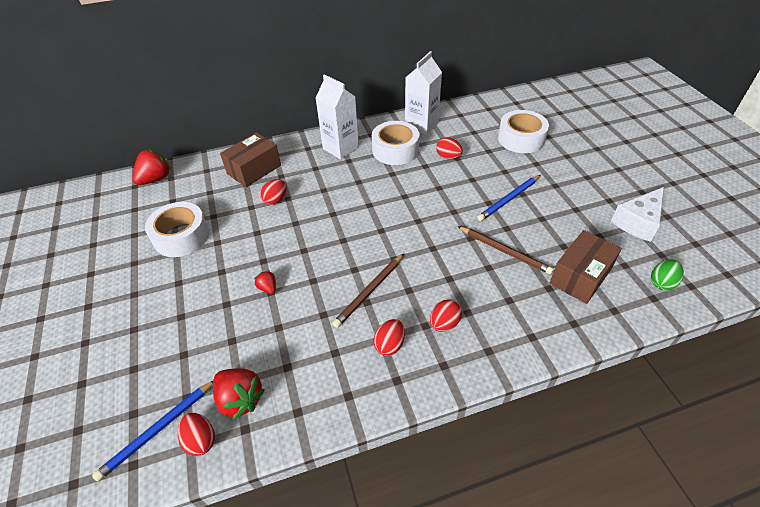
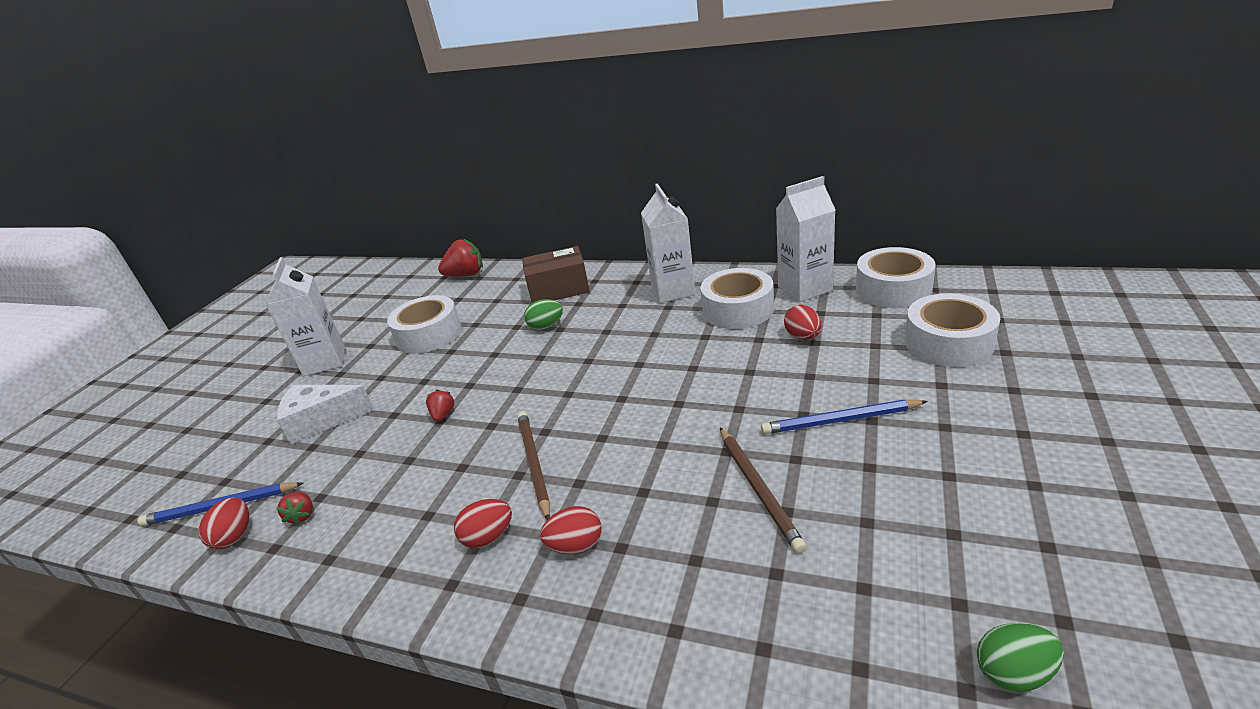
camera: 40 degrees right, 15 degrees down
red strawberry [213,368,265,420] -> red strawberry [276,492,313,525], size x0.53
red egg [260,179,286,205] -> green egg [524,299,563,330]
brown pencil [332,254,404,328] -> brown pencil turned 90 degrees clockwise [517,411,550,520]
brown box [550,230,622,304] -> none
white cheese [611,187,664,242] -> white cheese moved to [277,385,374,444]
none -> white carton [265,257,345,376]
none -> white tape [856,247,936,308]

